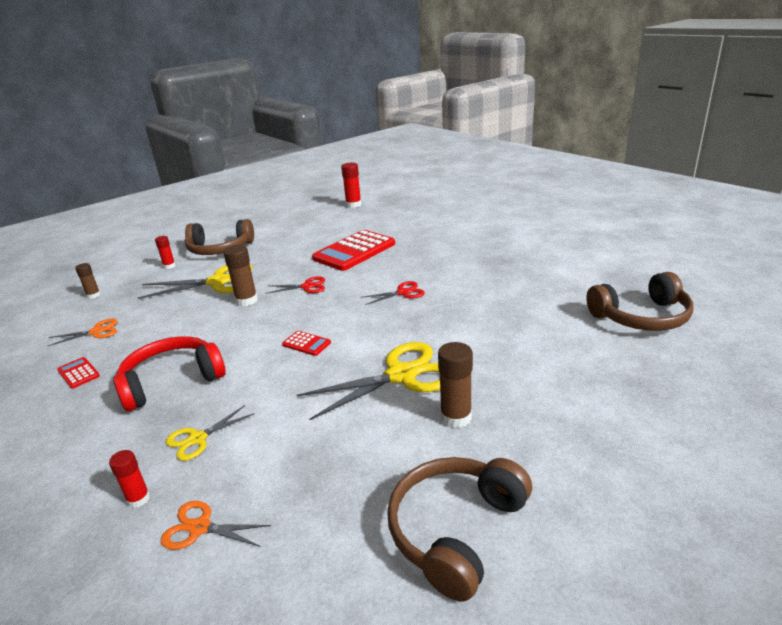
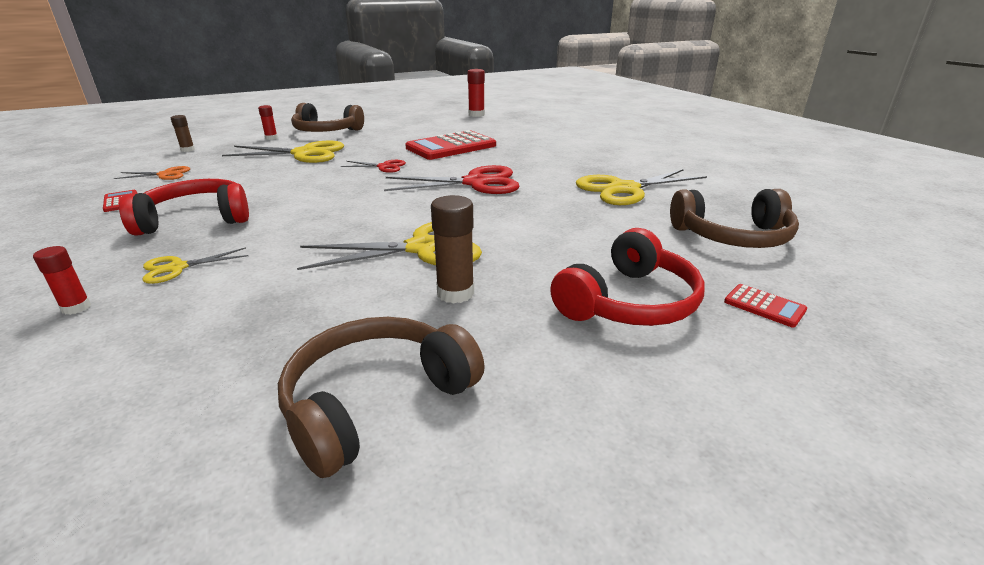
camera: 10 degrees right, 0 degrees up
orange scissors [161,501,271,550] -> none
brown glue stick [223,245,258,306] -> none
red calculator [282,331,331,356] -> red calculator moved to [724,284,807,328]
red scissors [361,281,425,305] -> red scissors [384,165,520,194], size x1.95
none -> red headphones [550,228,705,326]
none -> yellow scissors [576,169,707,205]

